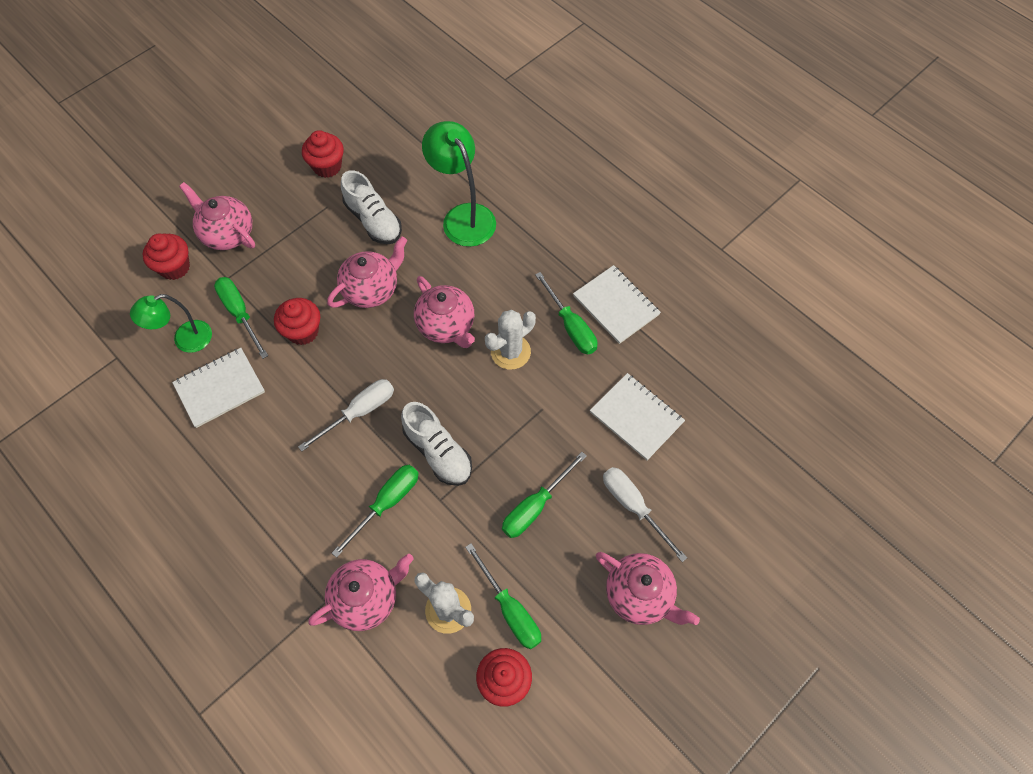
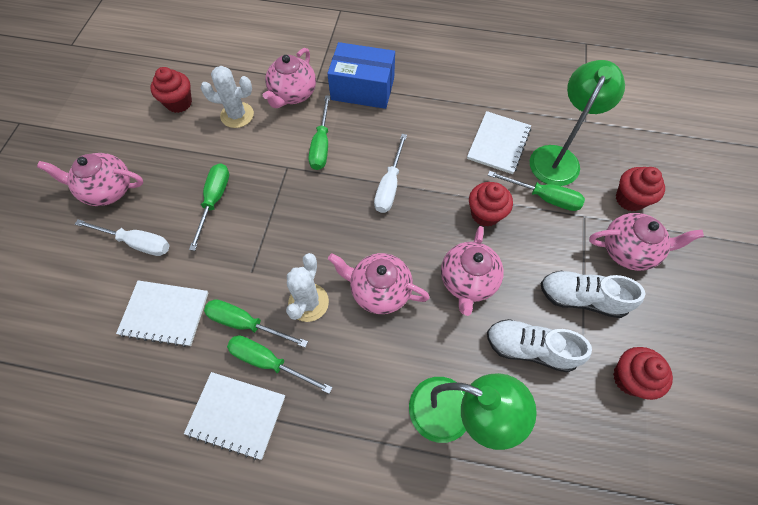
camera: 145 degrees right, 0 degrees up
green lamp [130,294,212,353] -> green lamp [530,60,625,186], size x1.52
white shoe [401,402,472,486] -> white shoe moved to [540,271,645,318]
green screwdriver [465,543,541,649] -> green screwdriver moved to [204,299,308,348]
none -> blue box [327,42,395,109]

